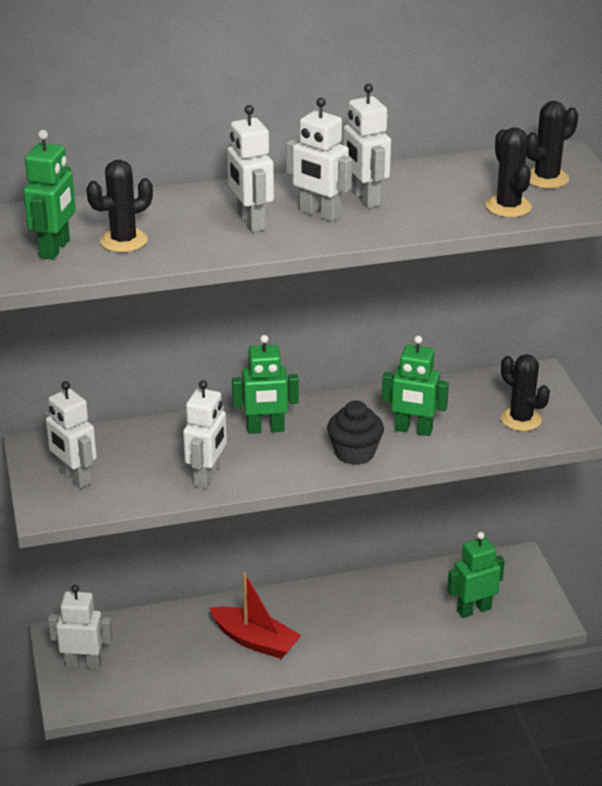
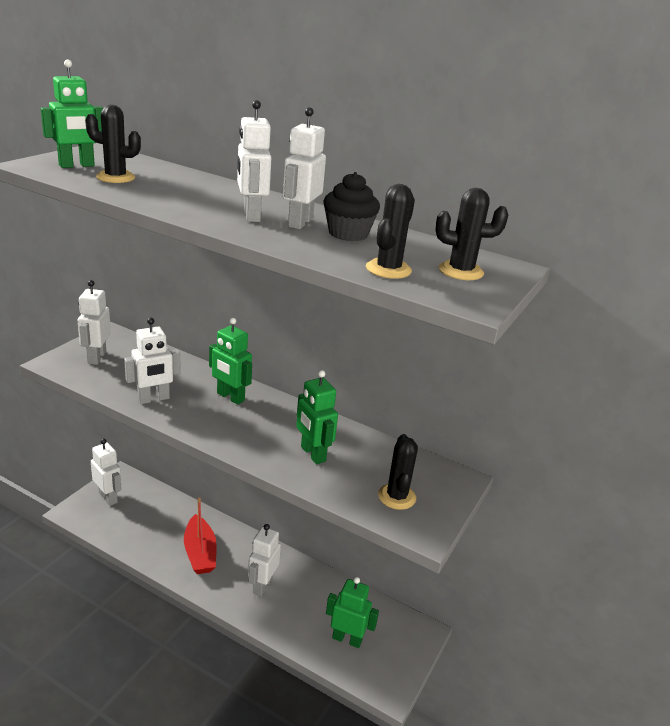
camera: 40 degrees right, 5 degrees down
white robot [227,105,274,232] -> white robot moved to [248,524,281,596]
black cupcake [327,401,384,465] -> black cupcake moved to [323,172,380,241]

